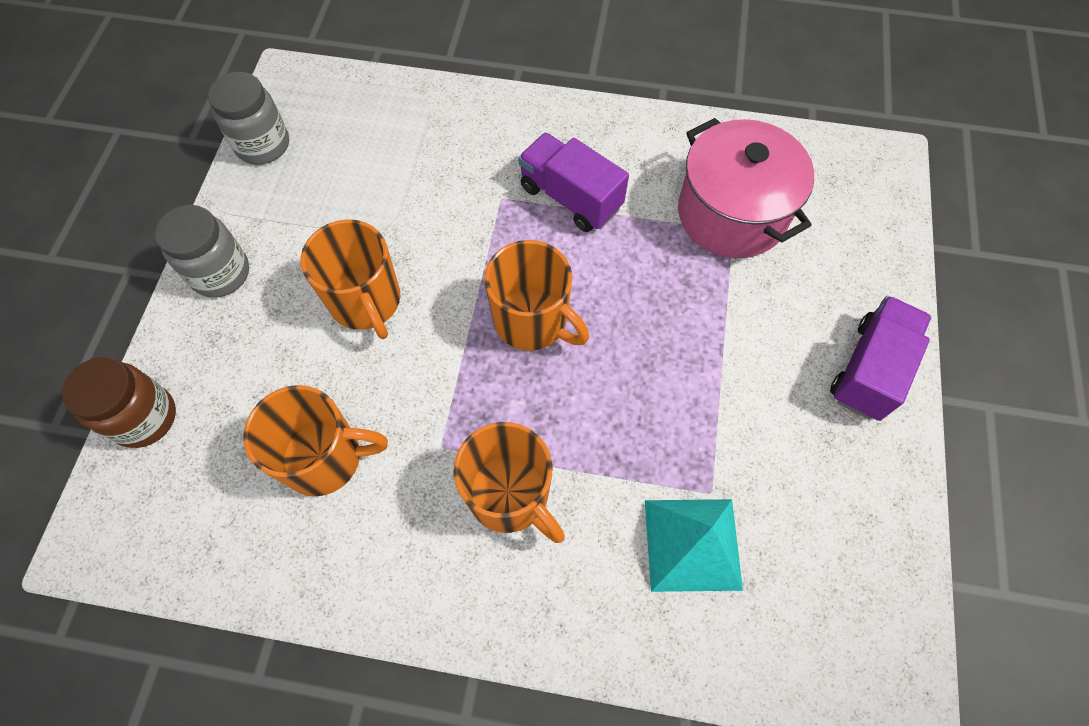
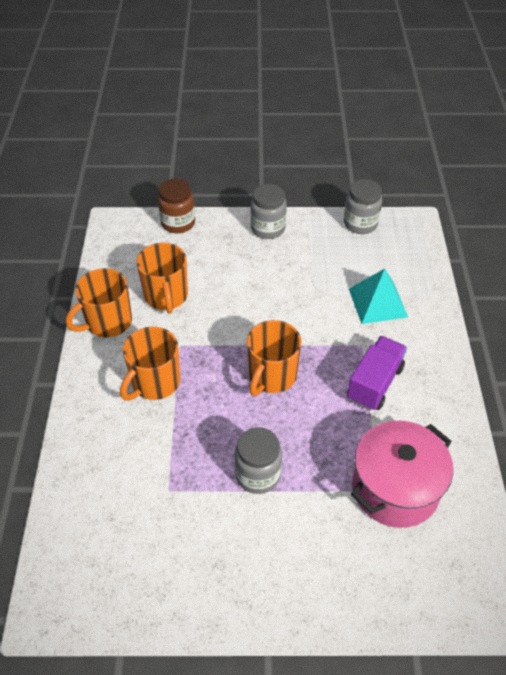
camera: 80 degrees right, 15 degrees down
orange mug [301,220,400,339] -> orange mug moved to [66,268,132,338]
turquoise pyramid [645,499,743,592] -> turquoise pyramid moved to [349,269,408,324]
purple truck [830,296,932,421] -> none
none -> grey jar [234,427,282,494]

